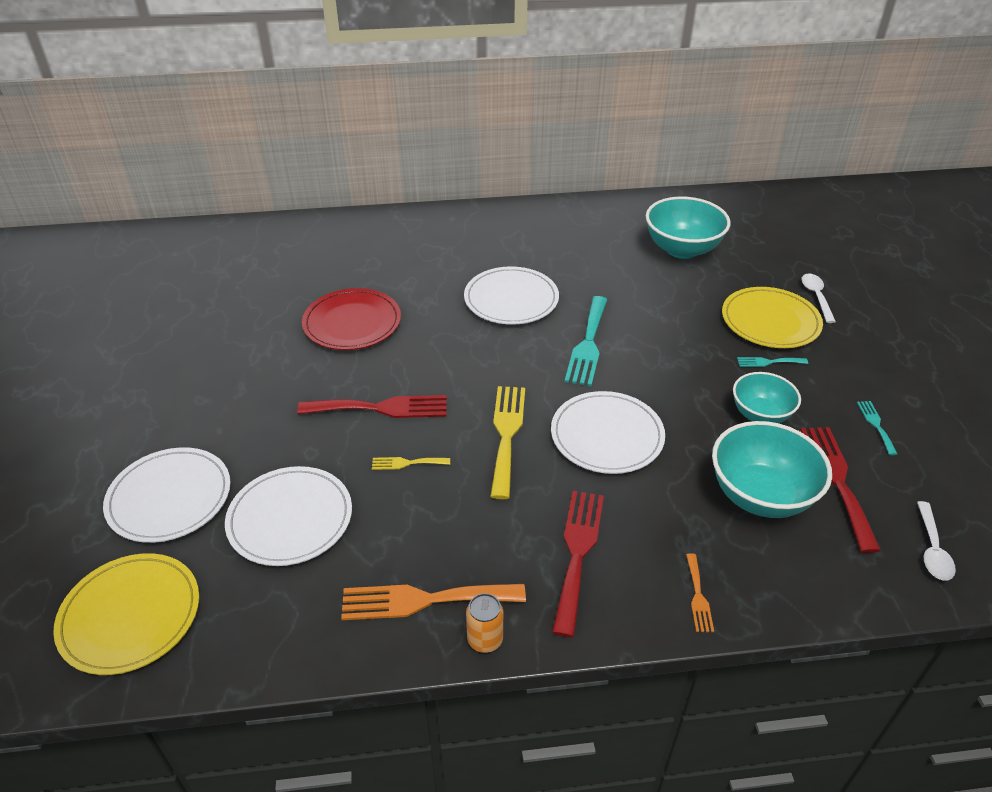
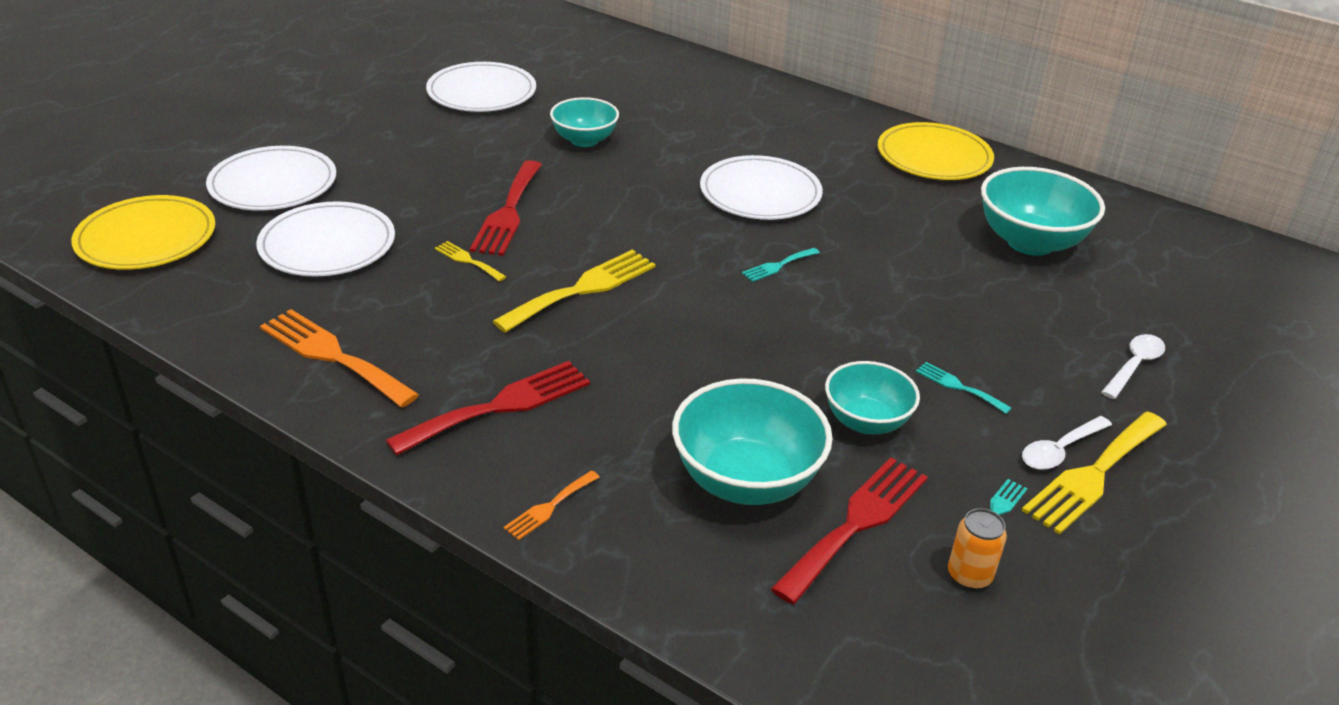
camera: 40 degrees right, 5 degrees down
red fork [297,395,447,418] -> red fork turned 60 degrees clockwise [470,160,542,256]
red plate [302,288,401,350] -> turquoise bowl [550,97,619,147]
orange can [466,593,503,653] -> orange can moved to [948,508,1007,590]
white plate [551,391,665,474] -> white plate moved to [426,62,536,112]
turquoise fork [565,296,608,386] -> turquoise fork [742,248,820,282], size x0.50
yellow plate [722,287,823,348] -> yellow plate moved to [878,122,994,180]
white spoon [917,501,956,581] -> white spoon moved to [1022,416,1112,470]
none -> yellow fork [1021,411,1167,535]

